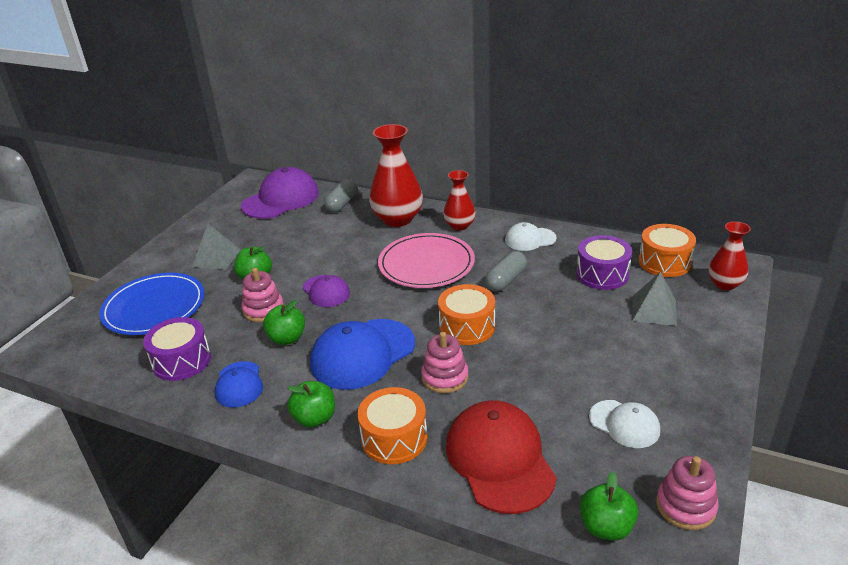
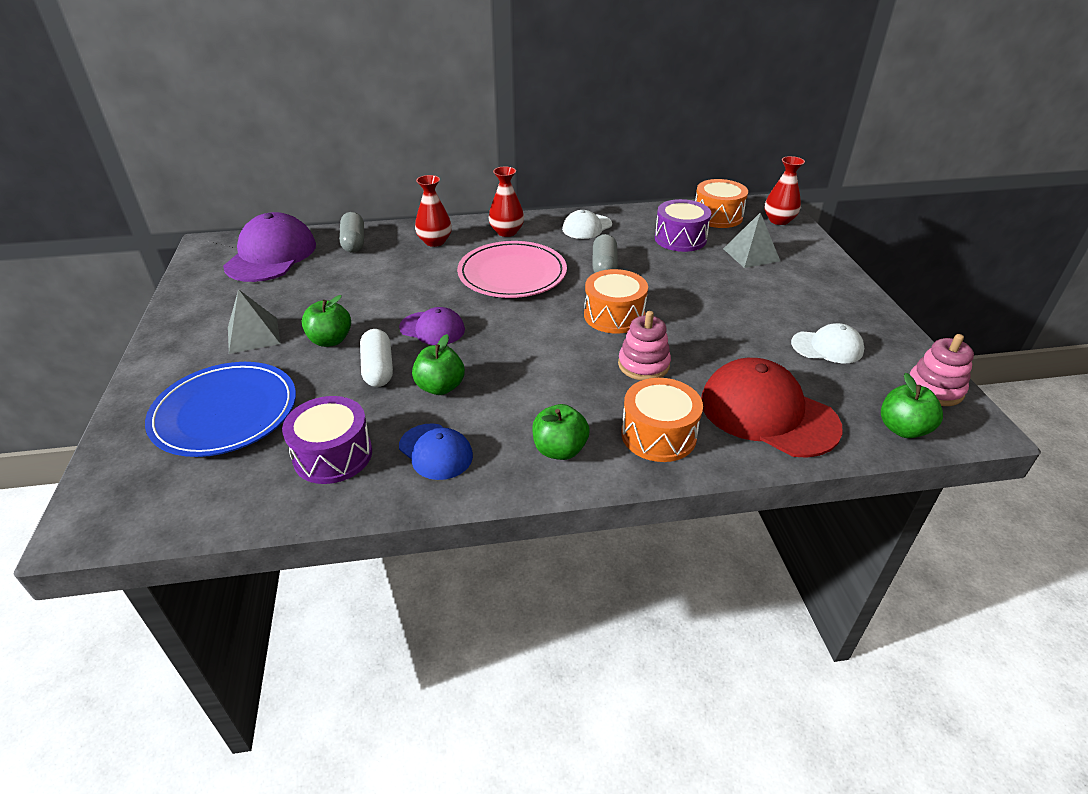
camera: 35 degrees left, 5 degrees up
pink stacking toy [242,268,284,322] -> white capsule [360,329,393,387]
blue cap [310,319,415,390] -> none
red vase [369,124,423,227] -> red vase [415,175,452,247], size x0.59

